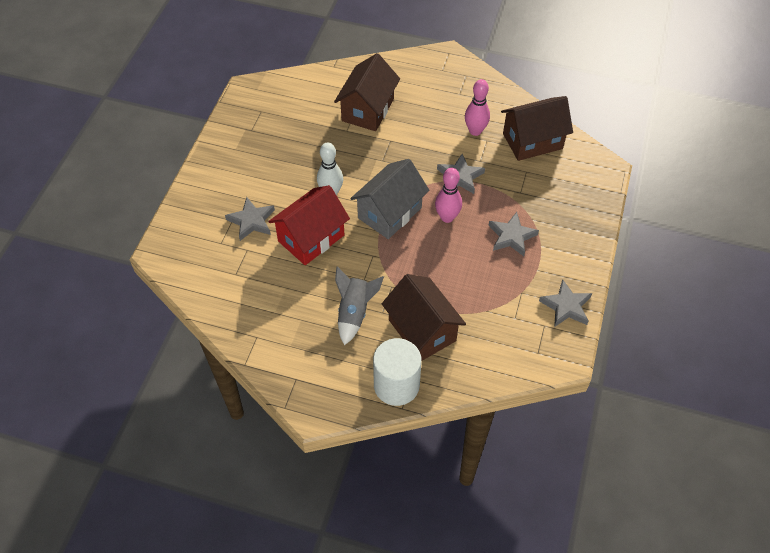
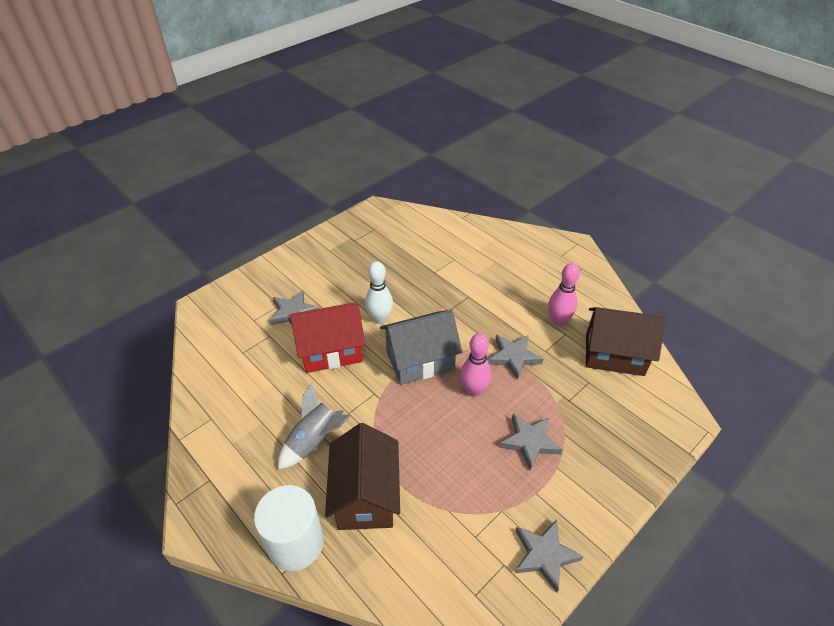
camera: 30 degrees right, 10 degrees down
brown house [334,53,400,131] -> none

